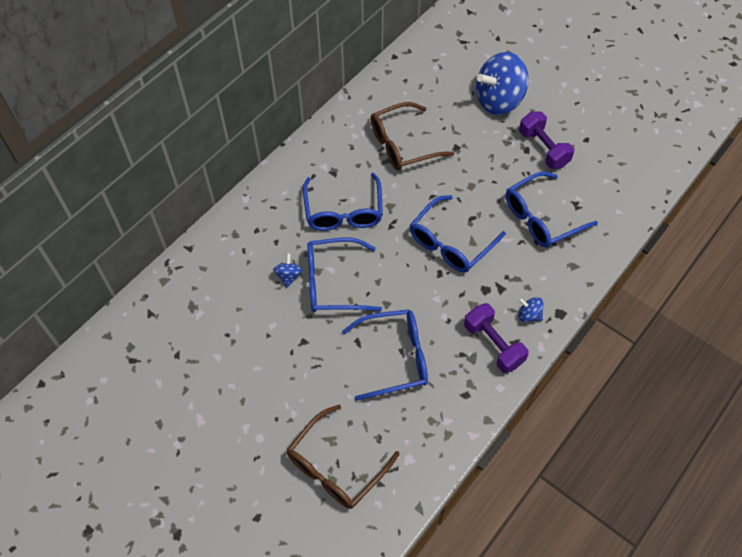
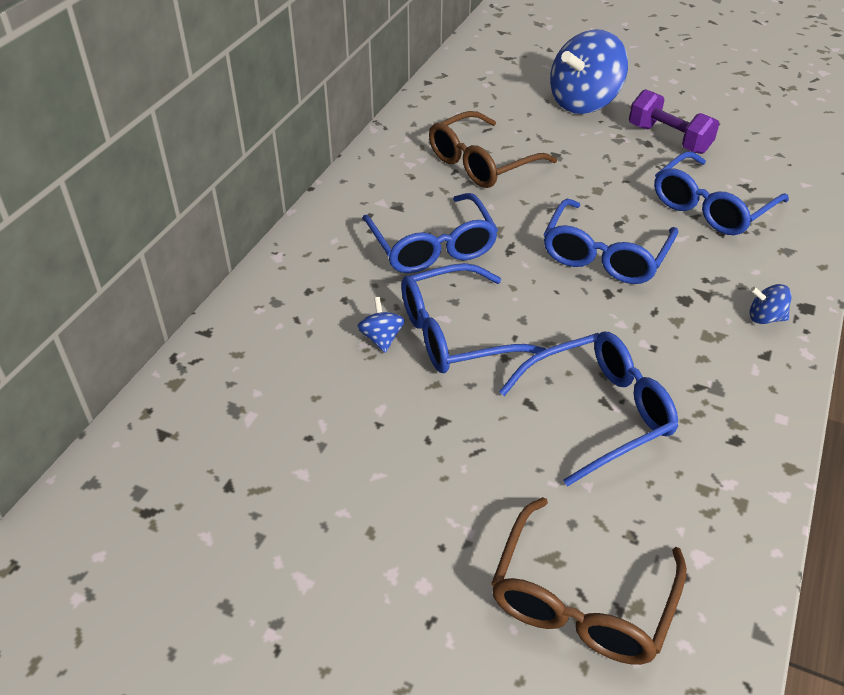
camera: 15 degrees left, 15 degrees down
purple dumbbell [464,303,529,373] -> none

